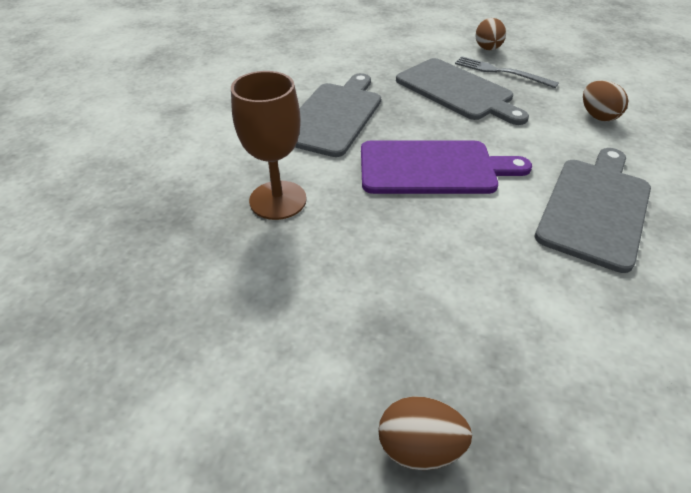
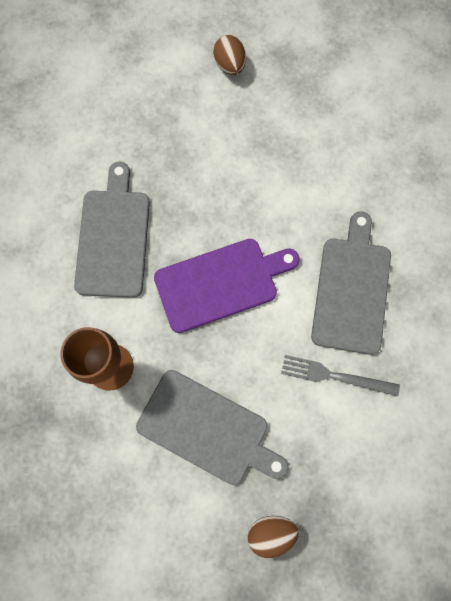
camera: 20 degrees left, 30 degrees up
grey cutting board [396,58,529,125] -> grey cutting board moved to [136,370,289,485]
grey fork [455,56,559,88] -> grey fork moved to [281,355,400,396]
brown egg [583,80,628,121] -> none

